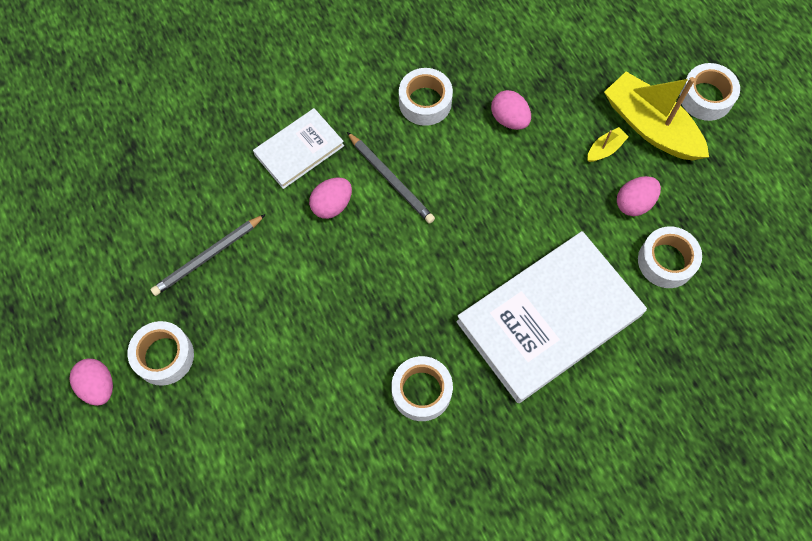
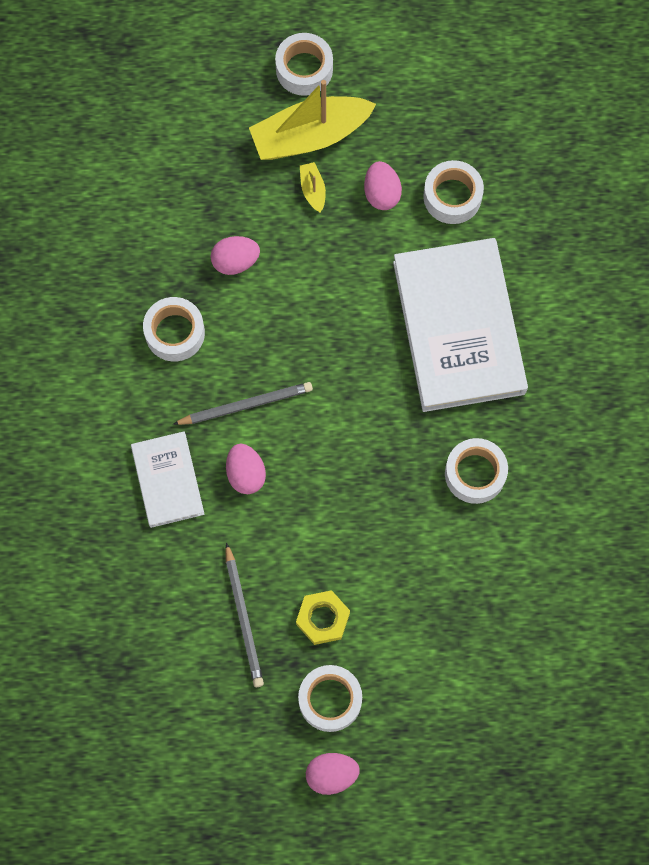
camera: 65 degrees left, 5 degrees up
none -> yellow nut [296,590,350,645]

